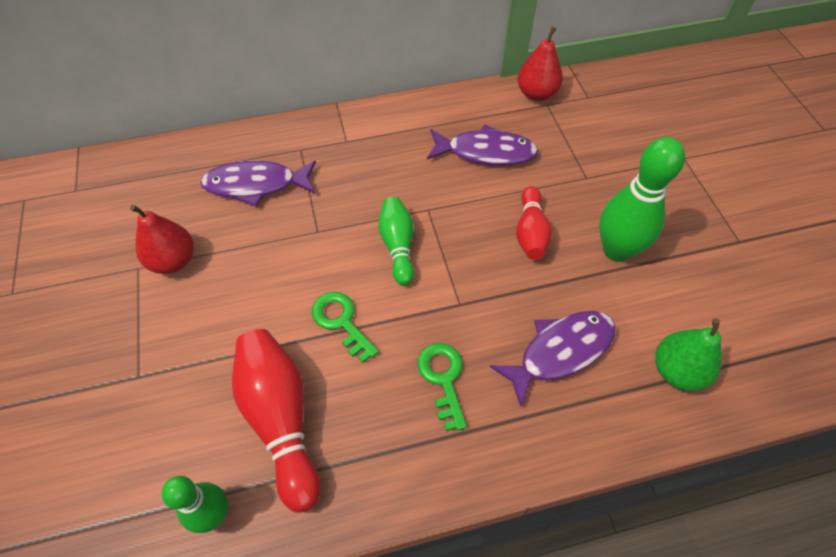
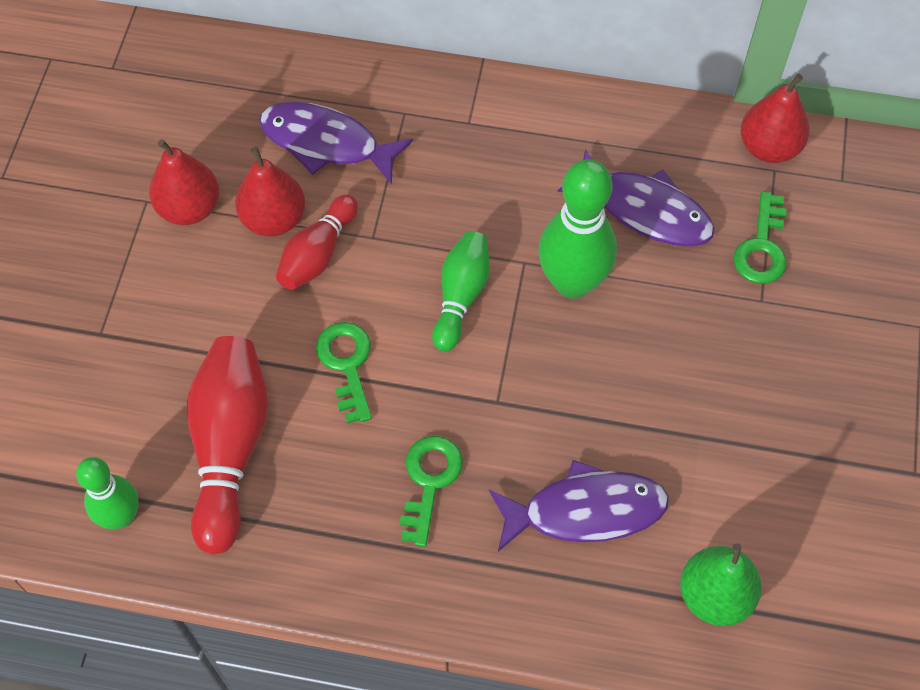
camera: 25 degrees right, 5 degrees up
red bowling pin [516,186,552,260] -> red bowling pin moved to [276,194,358,290]
green bowling pin [599,137,685,262] -> green bowling pin moved to [538,159,617,299]
none -> red pear [235,147,305,236]
none -> green key [733,191,787,284]

